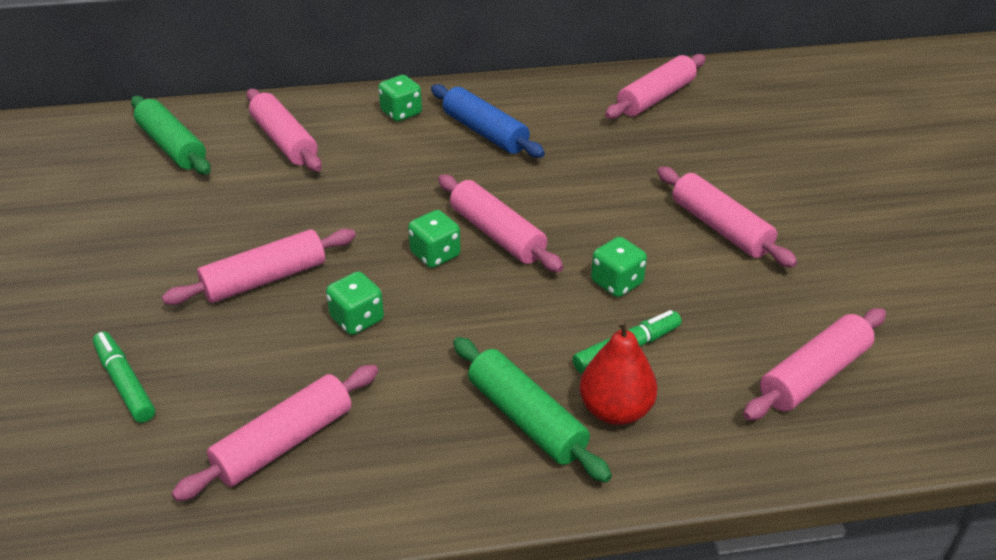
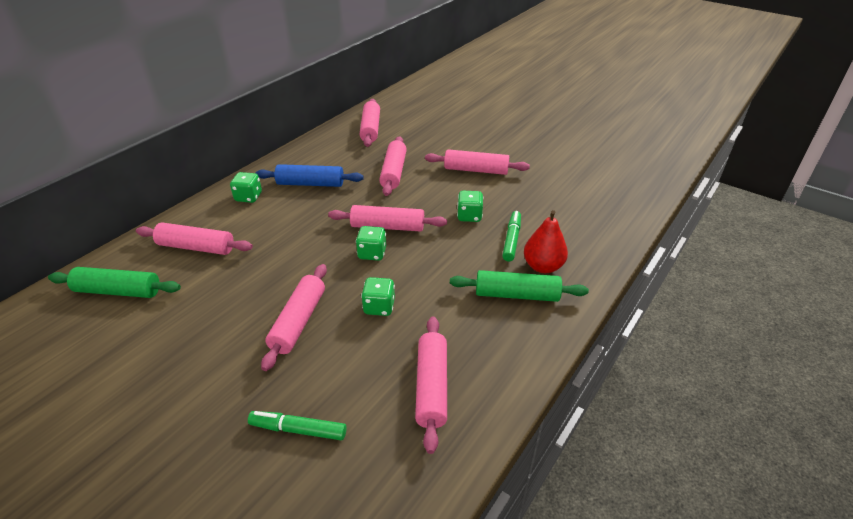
camera: 45 degrees left, 0 degrees up
pink rolling pin [743,308,886,420] -> pink rolling pin moved to [379,136,407,196]

